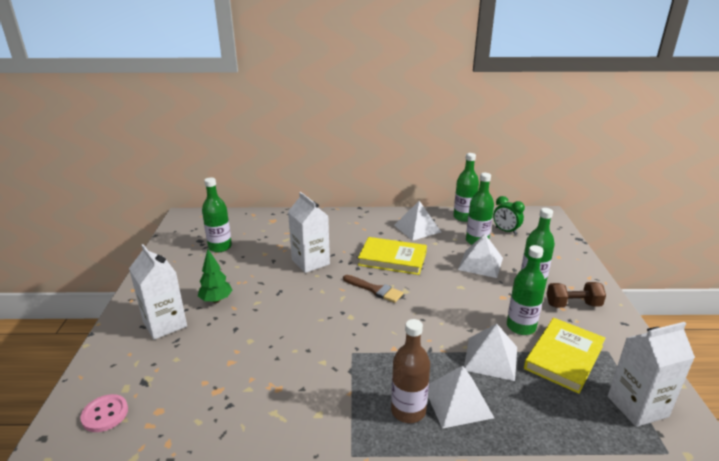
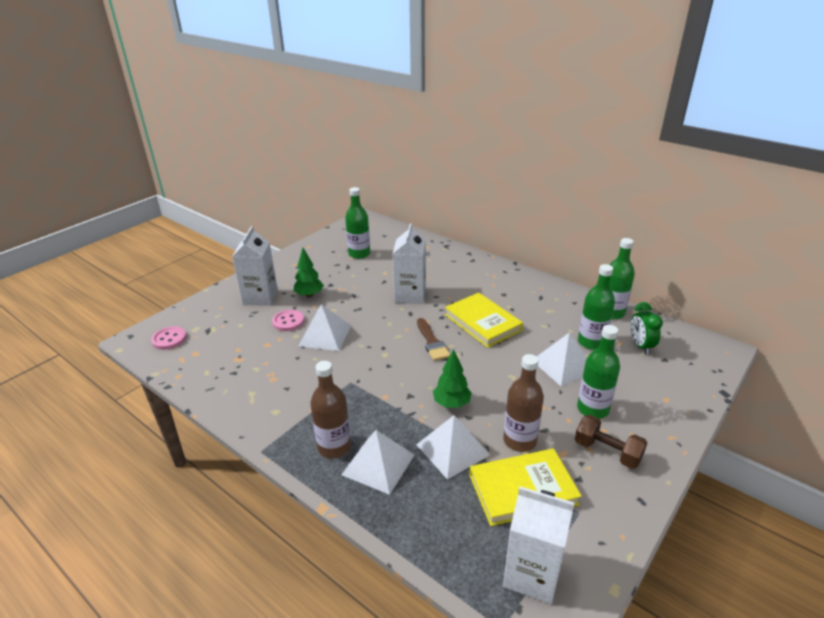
camera: 40 degrees right, 5 degrees up
white pyramid [394,201,441,241] -> white pyramid moved to [298,304,351,351]
green bottle [507,245,546,335] -> brown bottle [503,354,544,452]
none -> pink button [272,310,304,331]
none -> green tree [433,349,472,408]

